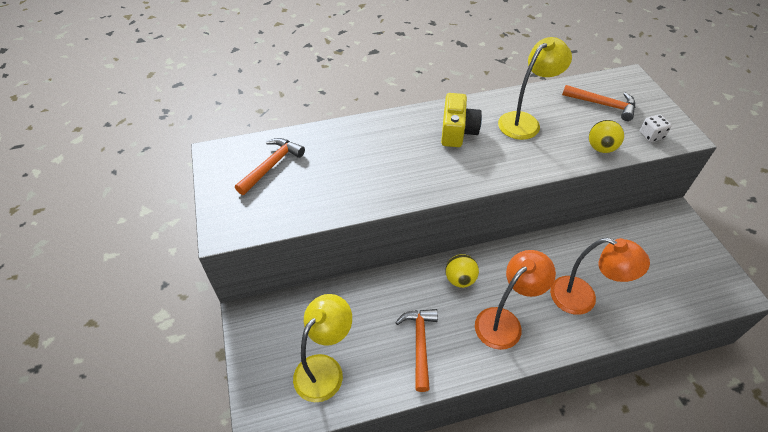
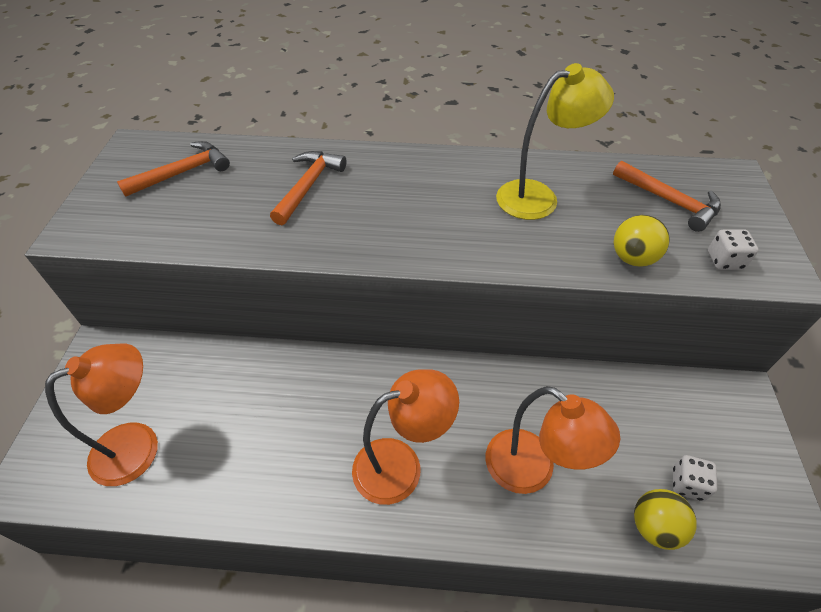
camera: 20 degrees right, 0 degrees up
yellow lamp [293,294,352,402] -> orange lamp [45,343,158,486]
orange hammer [395,309,438,392] -> orange hammer moved to [270,151,347,225]
yellow camera [441,93,482,147] -> none
yellow ball [445,254,479,288] -> yellow ball moved to [634,489,697,550]
none -> white dice [673,455,718,501]

